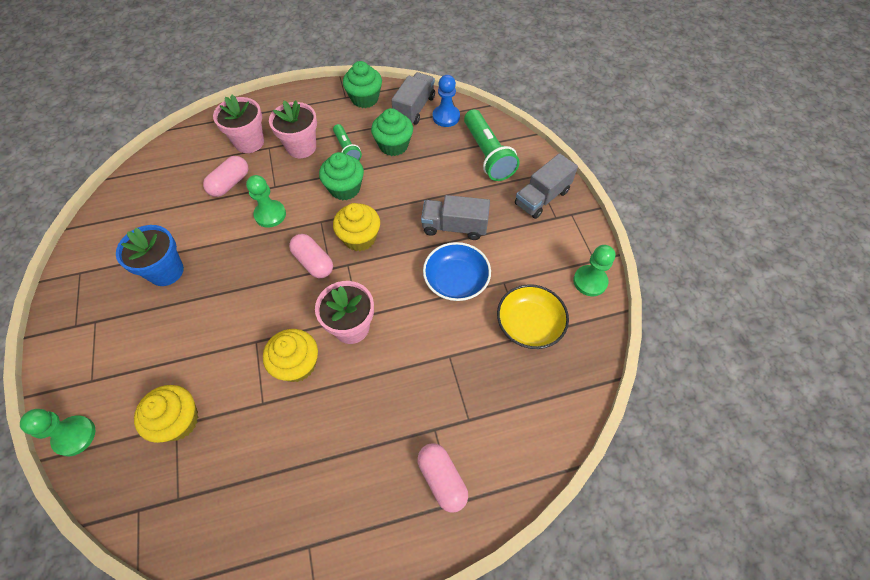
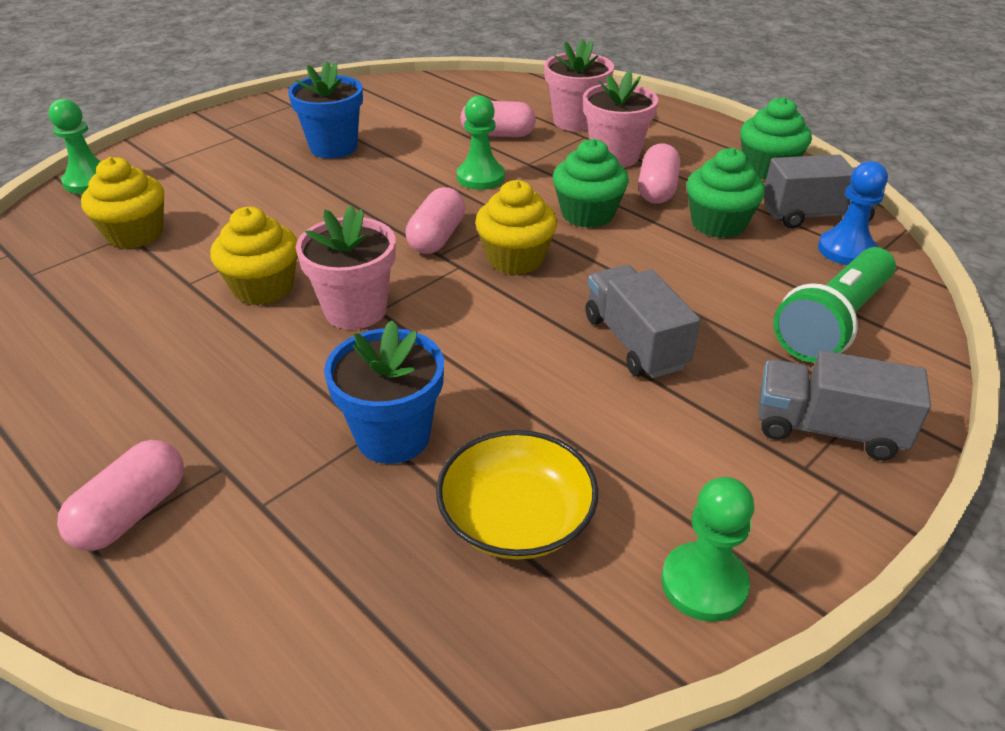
camera: 60 degrees right, 20 degrees down
green flashlight [333,124,362,160] -> pink capsule [638,143,680,204]
blue bowl [423,242,491,301] -> none
none -> blue flower pot [324,320,444,464]

